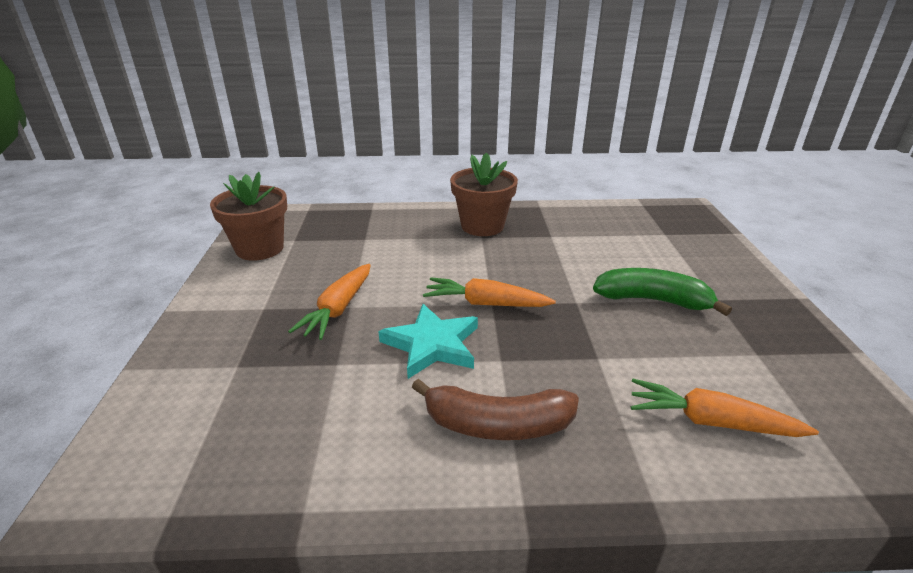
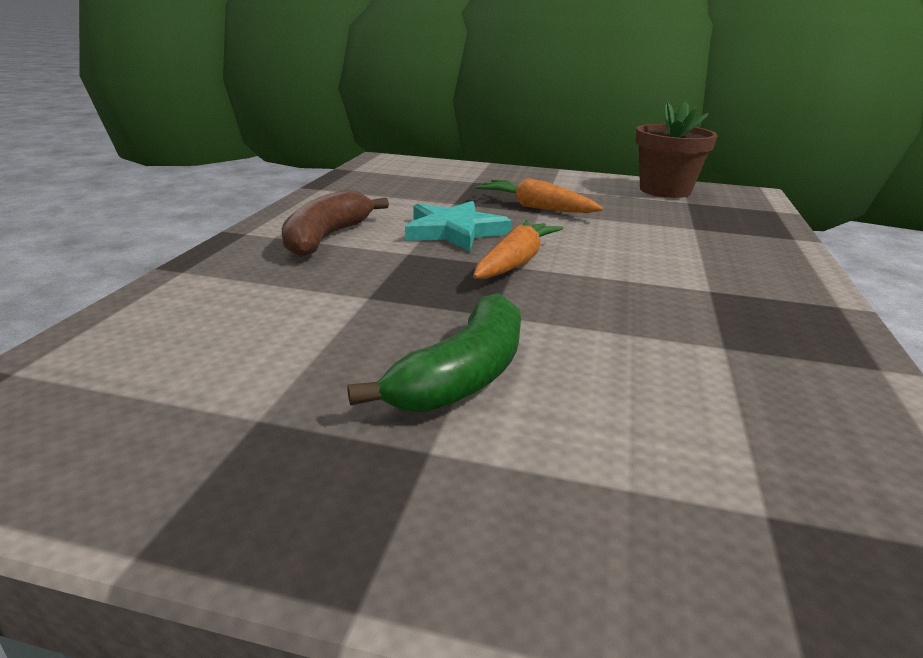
camera: 105 degrees right, 5 degrees down
brown flower pot [450,152,518,236] -> none
orange carrot [631,379,819,437] -> none

